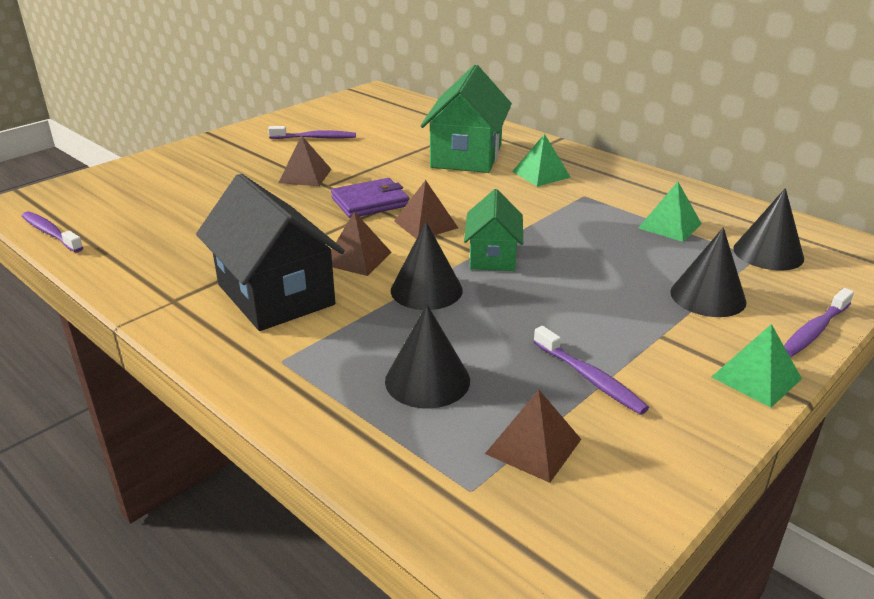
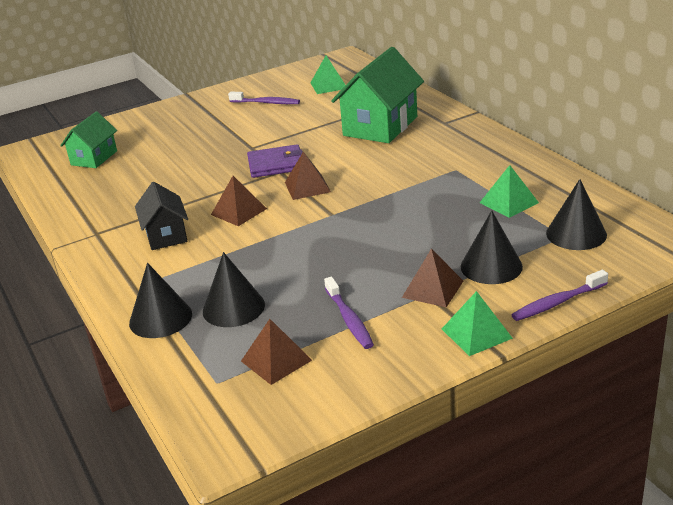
camera: 20 degrees right, 0 degrees up
purple toothbrush [22,212,84,252] -> none
black house [196,174,345,331] -> black house [135,182,188,250], size x0.59
brown pyramid [279,135,332,186] -> brown pyramid moved to [402,249,463,308]
black cone [391,222,463,310] -> black cone moved to [129,263,192,338]
green house [464,189,523,271] -> green house moved to [60,112,117,168]
green pyramid [512,134,571,186] -> green pyramid moved to [310,56,345,94]

